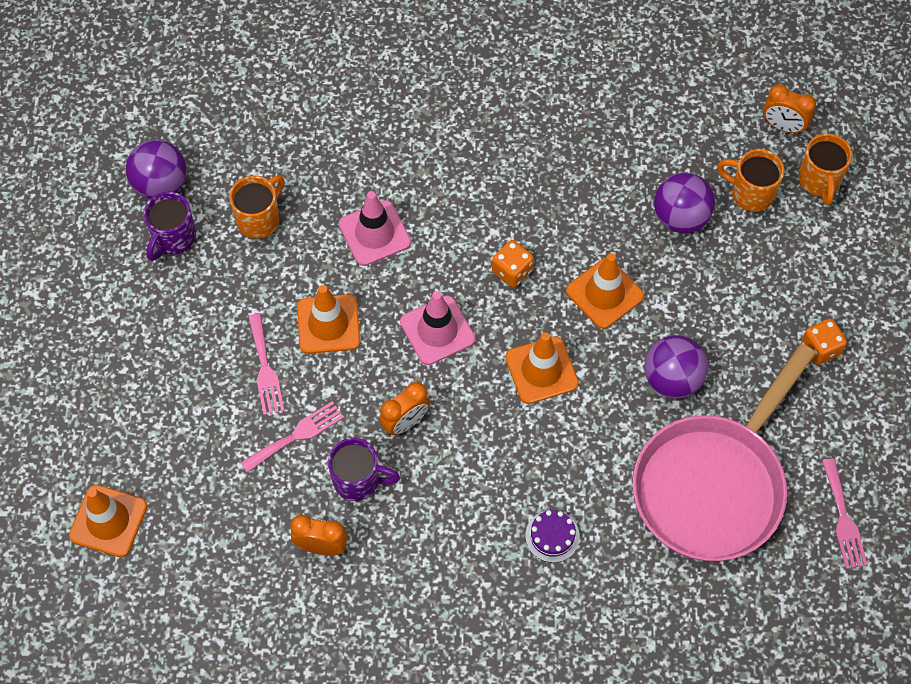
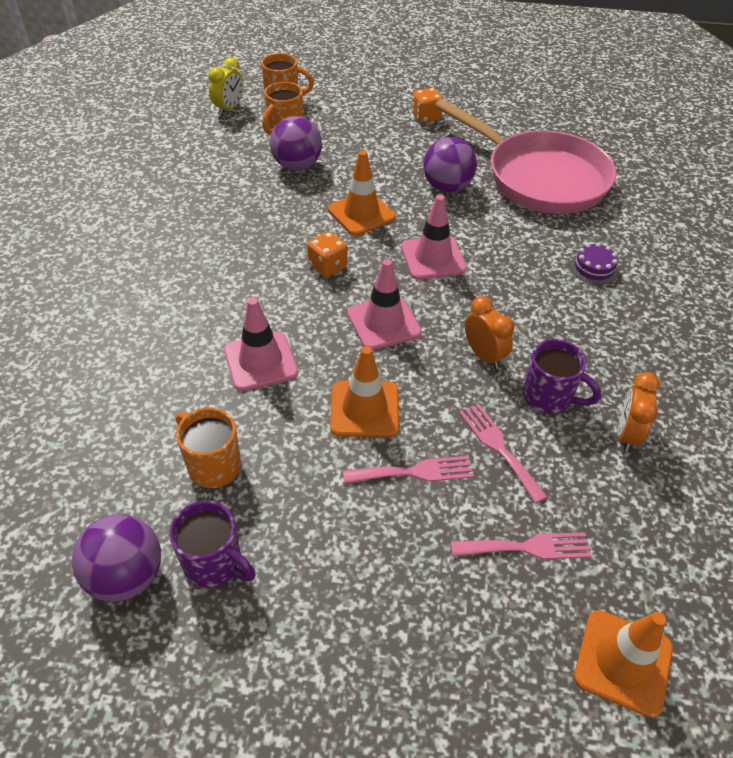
camera: 85 degrees left, 15 degrees down
purple mug [328,438,400,501] -> purple mug turned 105 degrees clockwise [523,339,601,414]
orange traffic cone [505,332,579,404] -> pink traffic cone [401,194,467,280]
orange clock [763,84,816,134] -> yellow clock [209,57,244,115]
pink fork [822,458,868,569] -> pink fork moved to [451,532,591,559]

